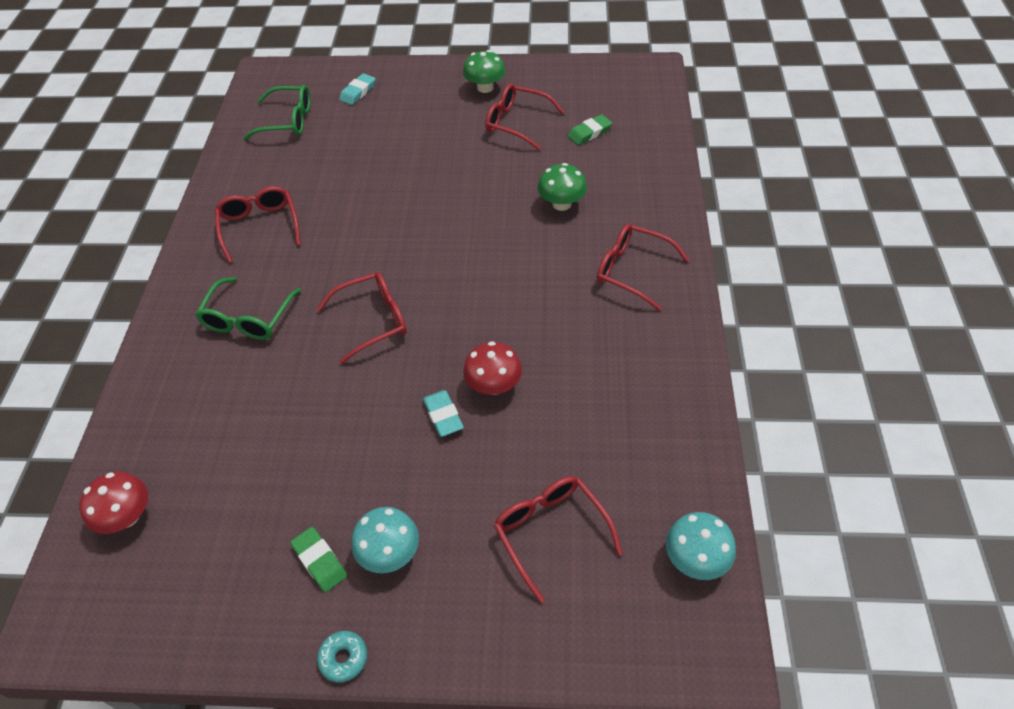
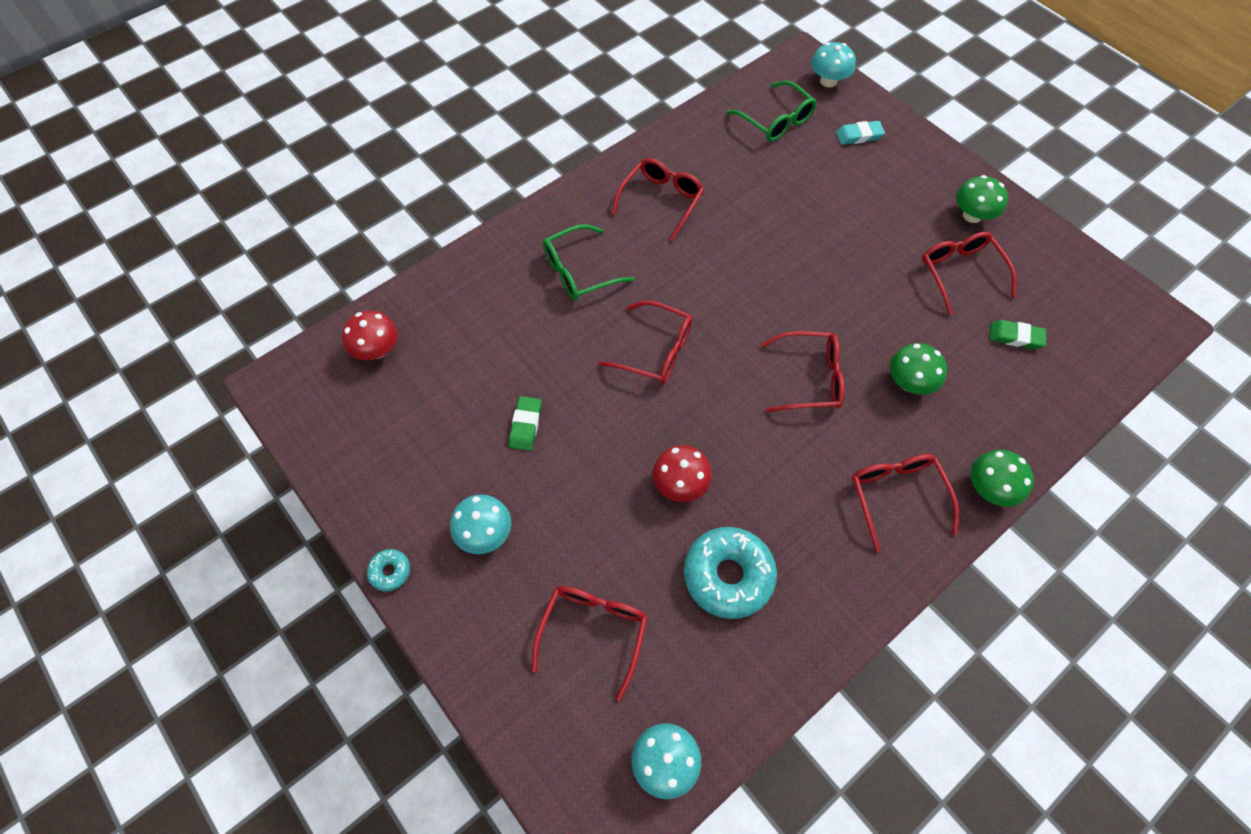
camera: 45 degrees right, 10 degrees up
green eraser [290,527,347,592] -> green eraser moved to [509,396,542,451]
turquoise eraser [423,390,464,437] -> none
none -> turquoise donut [684,527,777,619]
none -> red glasses [761,331,844,412]
none -> turquoise mushroom [811,42,856,87]
none -> green mushroom [970,450,1034,507]

